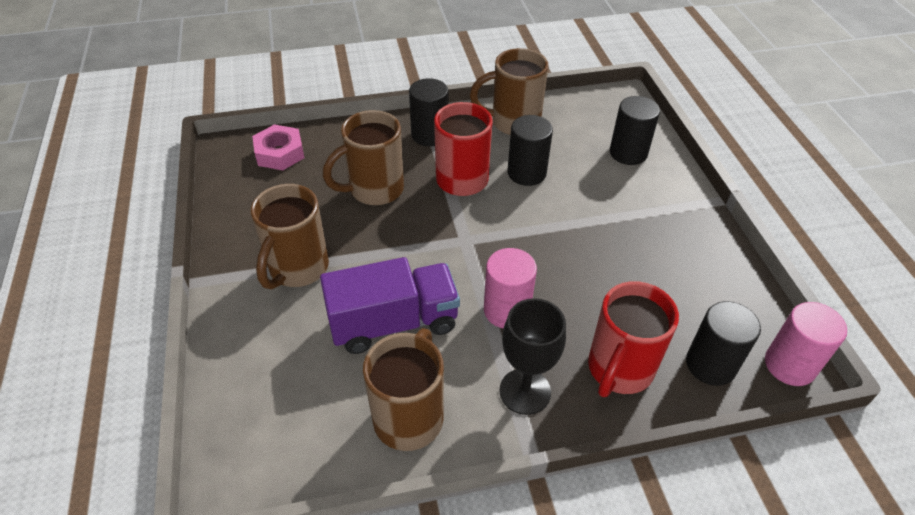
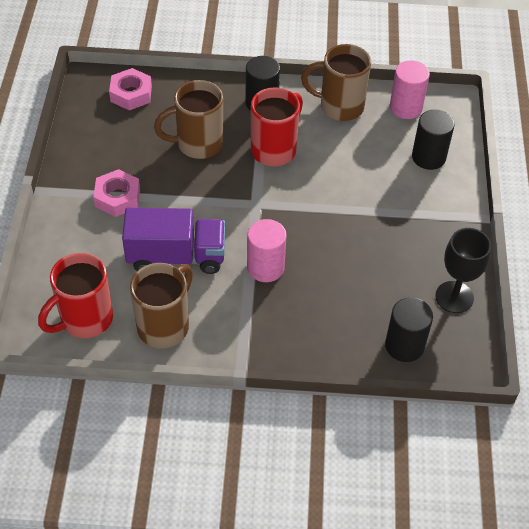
camera: 15 degrees right, 5 degrees up
brown mug [251,184,329,290] -> pink nut [93,169,140,217]
black goblet [500,298,566,415] -> black goblet moved to [435,228,491,313]
black cylinder [508,115,553,186] -> none
red mug [588,281,679,397] -> red mug moved to [38,253,113,338]
pink cylinder [765,302,847,386] -> pink cylinder moved to [390,60,430,119]

